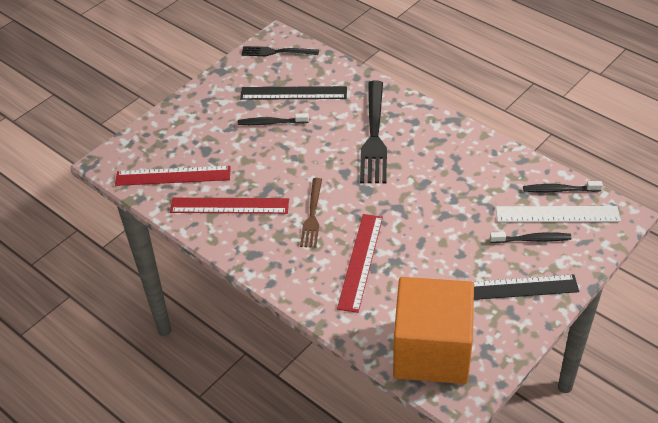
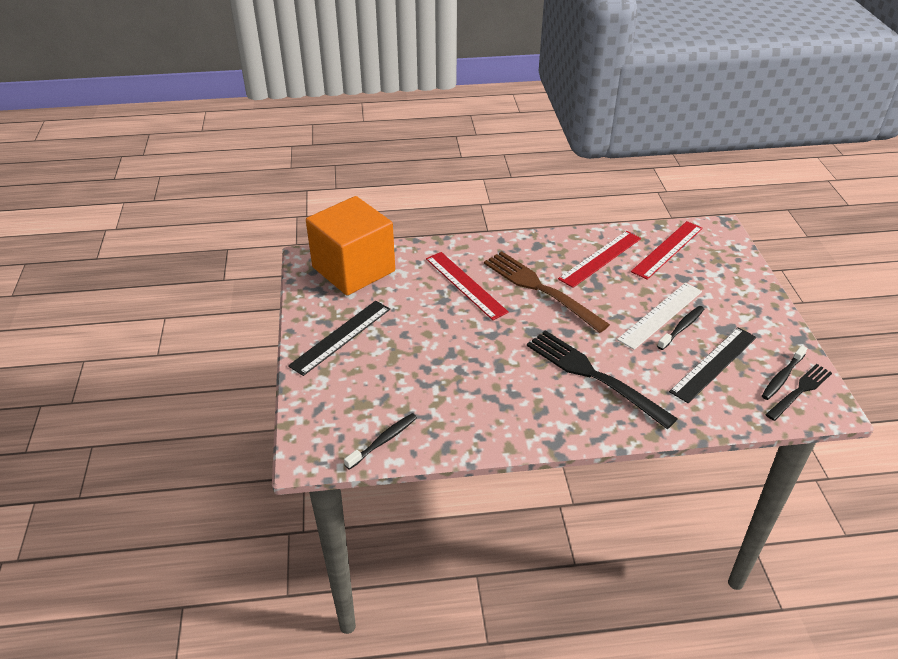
camera: 130 degrees right, 5 degrees down
brown fork [300,178,322,248] -> brown fork [484,251,610,333], size x1.71
black toothbrush [490,232,571,243] -> black toothbrush moved to [762,345,807,400]
white ruler [496,206,621,222] -> white ruler moved to [617,283,702,350]

